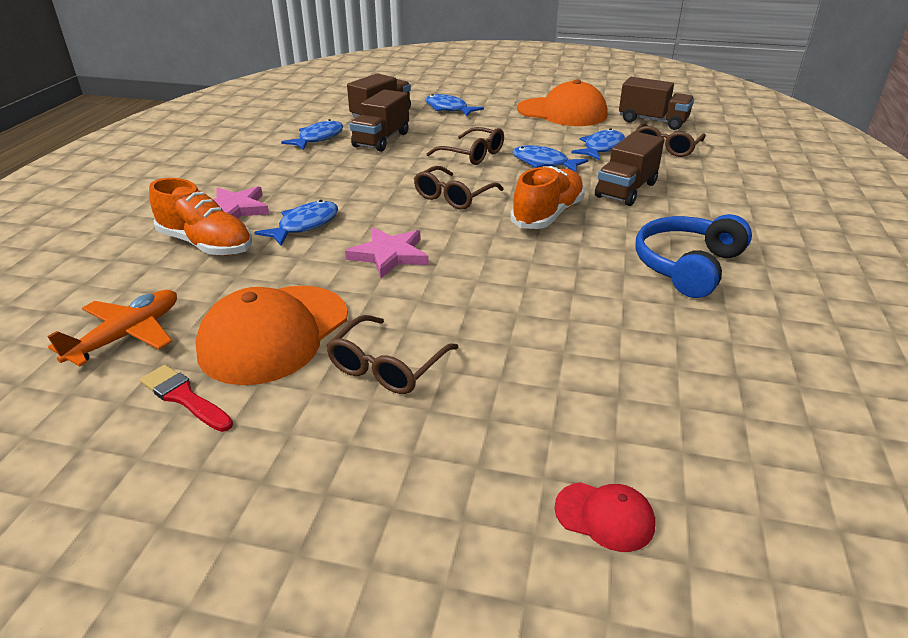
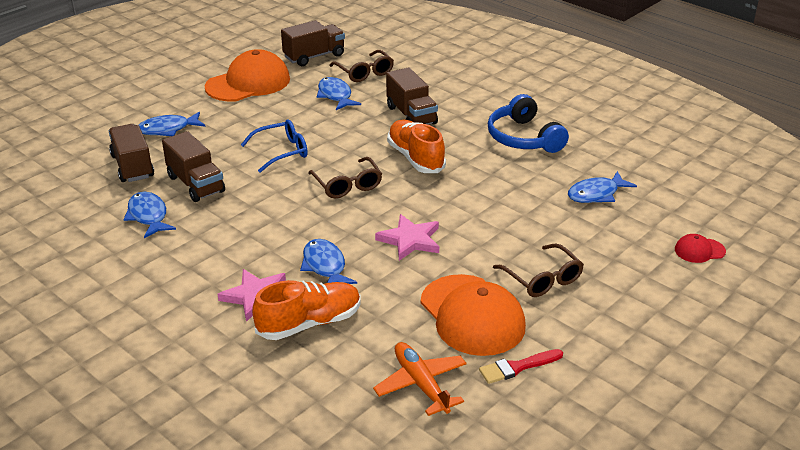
camera: 60 degrees left, 0 degrees up
brown glasses [426,127,504,165] -> blue glasses [241,120,308,173]
blue fish [513,145,588,172] -> blue fish moved to [568,171,637,203]
red cap [554,482,655,552] -> red cap turned 150 degrees counterclockwise [675,234,726,263]

